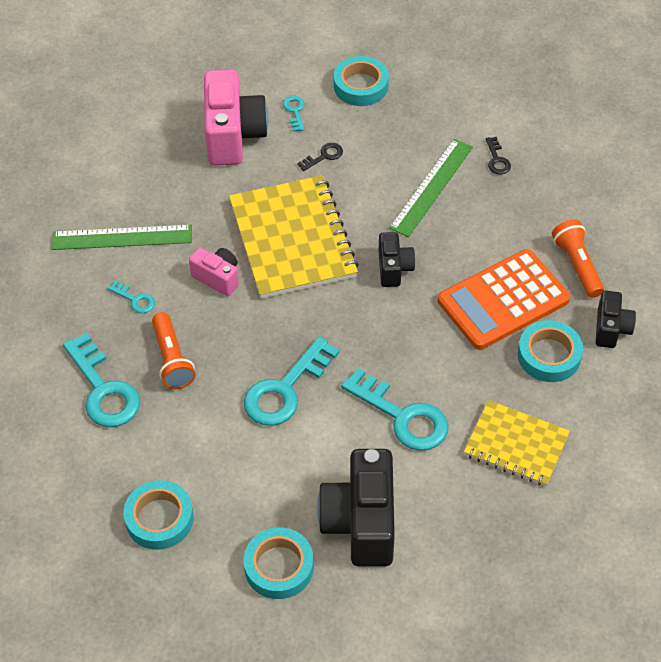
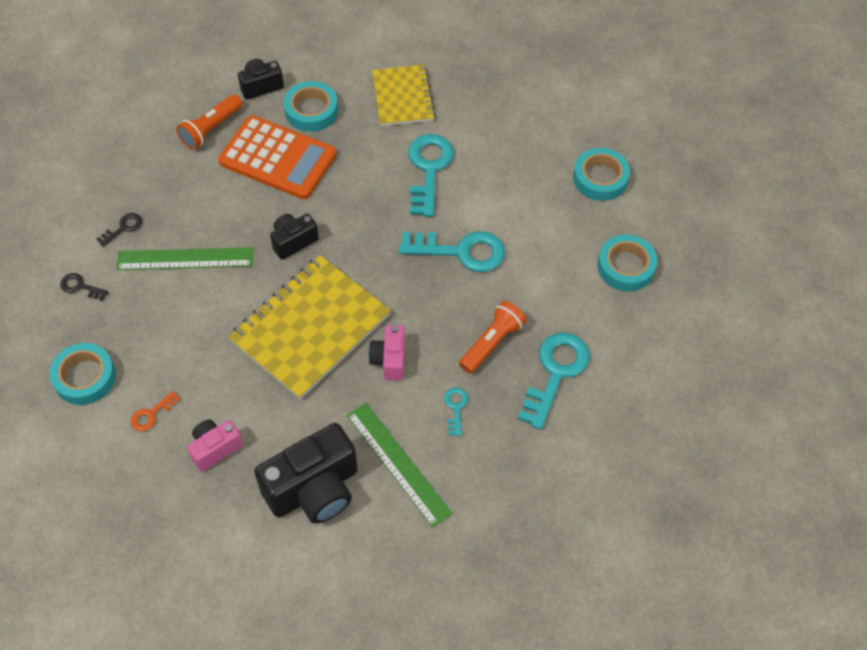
camera: 125 degrees left, 5 degrees up
pink camera [204,70,268,166] -> pink camera [187,420,243,471], size x0.54
turquoise key [283,96,305,132] -> orange key [130,391,180,431]
black key [297,143,343,171] -> black key moved to [60,273,109,301]
black camera [317,449,395,566] -> black camera moved to [254,423,358,524]

